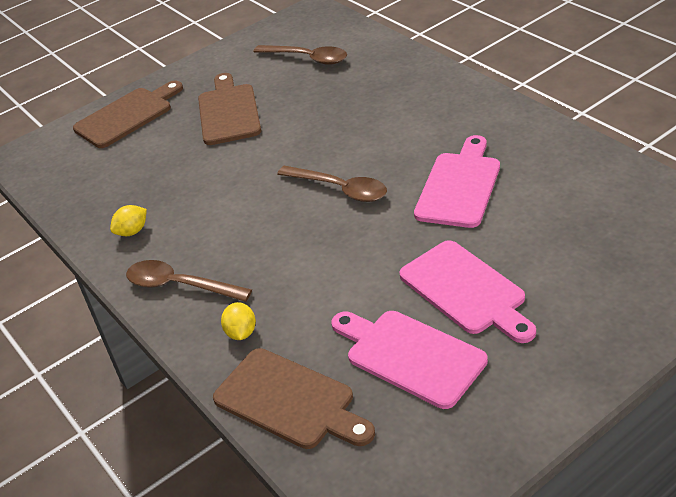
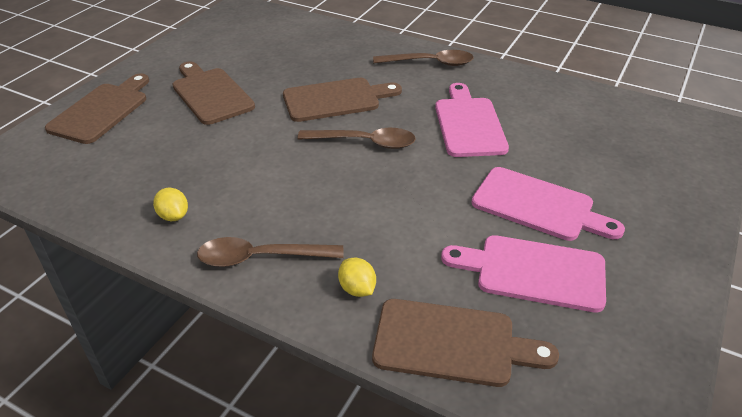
camera: 30 degrees left, 0 degrees up
yellow lemon [110,205,147,236] -> yellow lemon turned 60 degrees counterclockwise [153,188,188,221]
brown spoon [253,45,347,65] -> brown spoon moved to [373,50,474,66]
none -> brown cutting board [283,78,402,122]

